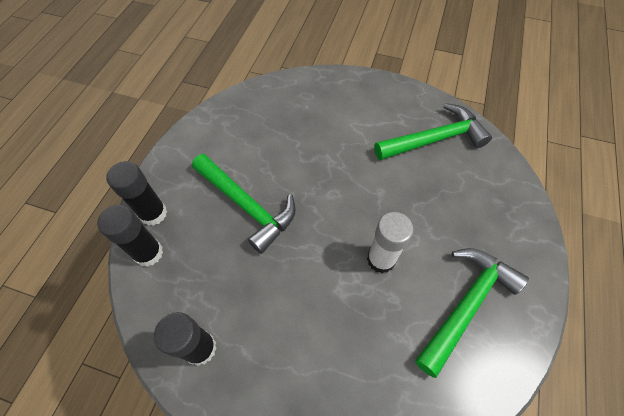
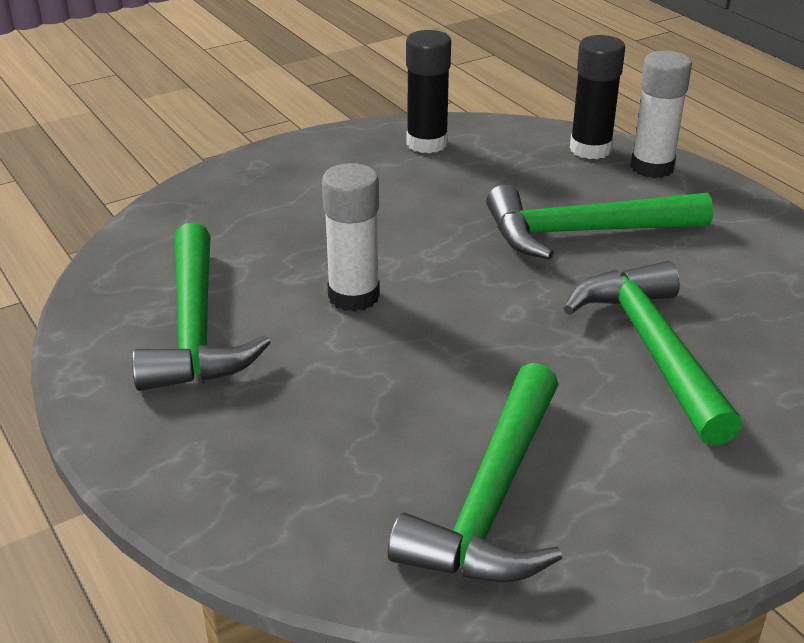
camera: 130 degrees right, 25 degrees down
black glue stick [106,161,167,226] -> white glue stick [630,51,692,178]
none -> green hammer [563,261,742,446]

